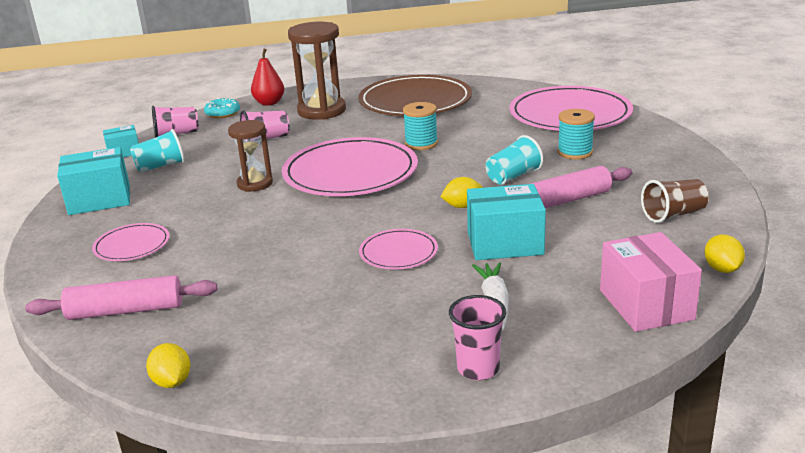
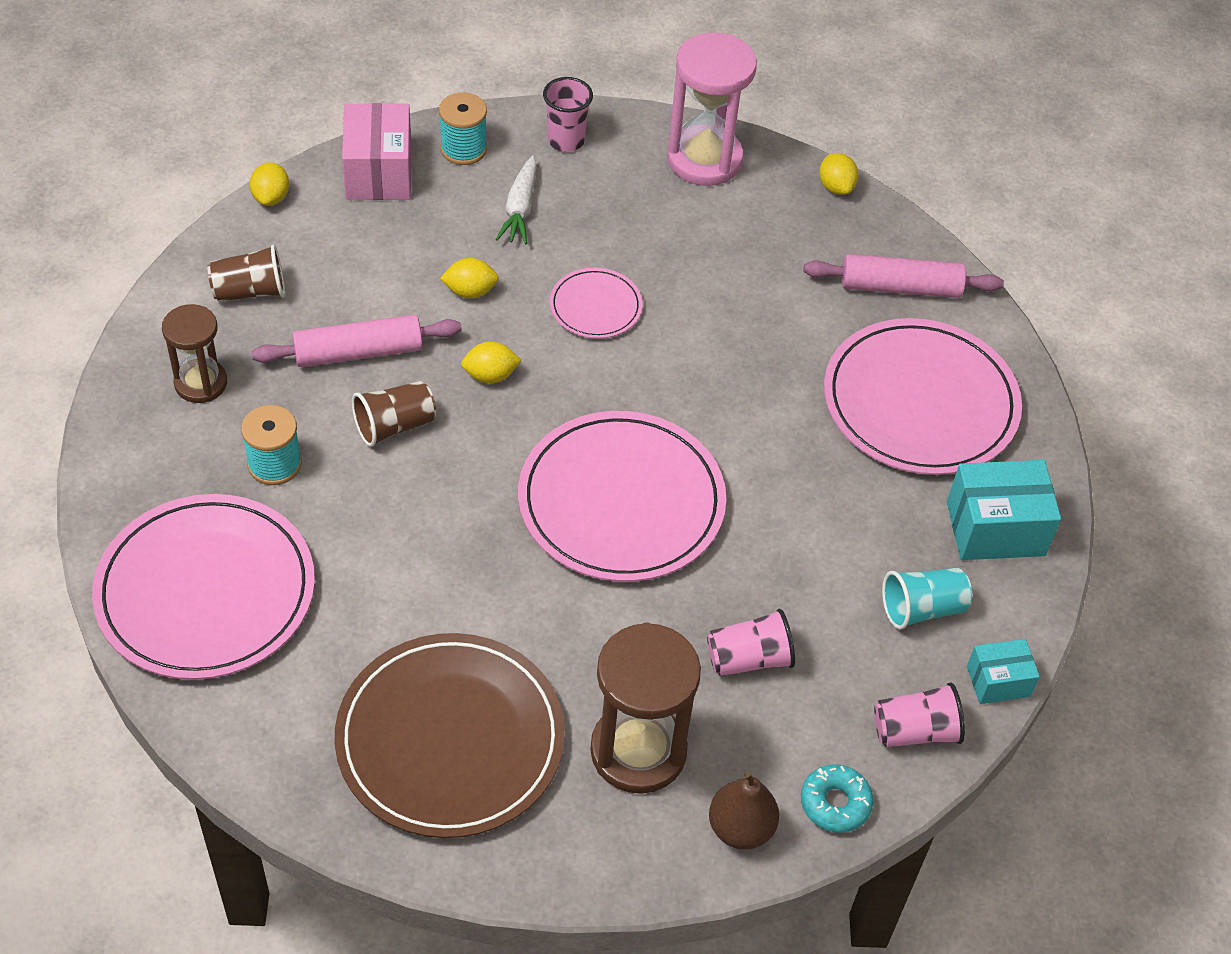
camera: 175 degrees left, 25 degrees up
pink plate [92,223,170,261] -> pink plate [824,318,1022,475], size x2.06
brown hourglass [228,120,273,192] -> brown hourglass moved to [162,304,227,403]
red pear [251,49,284,106] -> brown pear [709,771,779,849]
turquoise spool [403,102,438,150] -> turquoise spool moved to [439,92,487,165]
turquoise box [467,184,546,260] -> yellow lemon [440,258,499,299]
turquoise cup [486,135,543,185] -> brown cup [352,381,436,447]
none -> pink hourglass [667,32,757,186]

